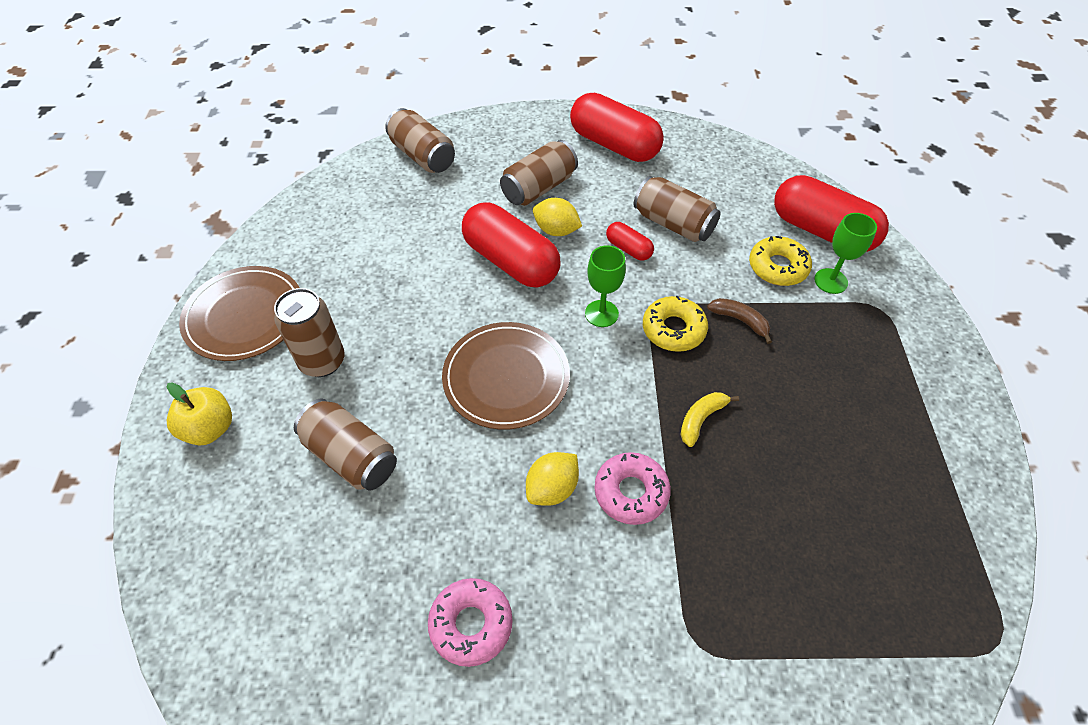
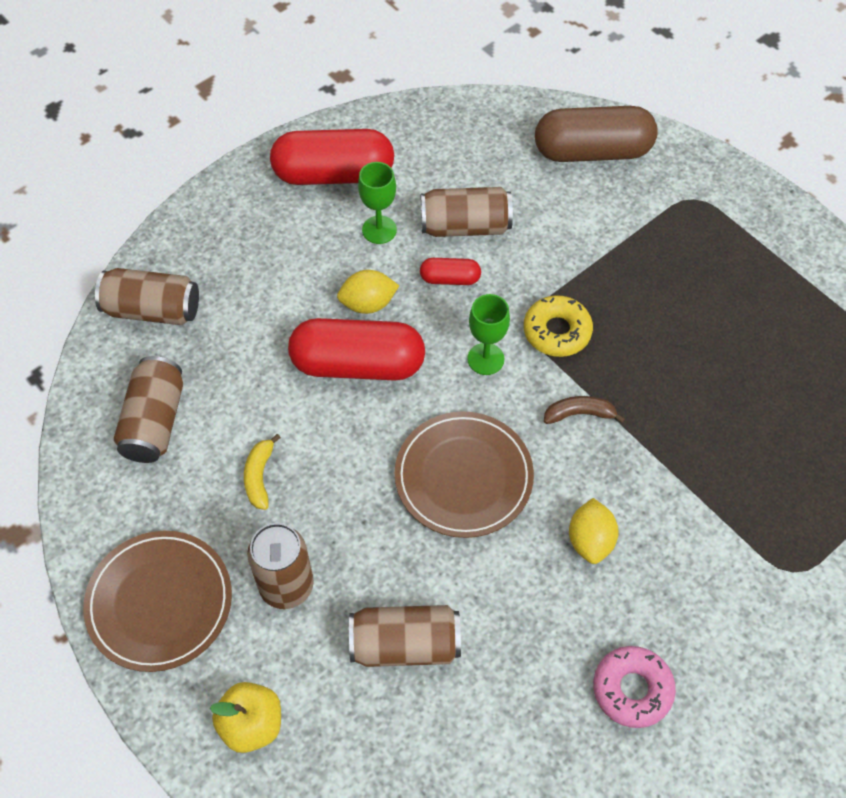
camera: 40 degrees left, 5 degrees up
brown can [500,140,578,206] -> brown can moved to [114,356,183,463]
pink donut [594,452,671,525] -> none
yellow banana [680,392,739,447] -> yellow banana moved to [244,434,281,510]
brown banana [707,298,772,344] -> brown banana moved to [544,396,625,424]
yellow donut [749,236,812,286] -> none
red capsule [774,175,889,252] -> brown capsule [535,106,658,162]
green goblet [814,213,877,294] -> green goblet moved to [358,162,397,244]

